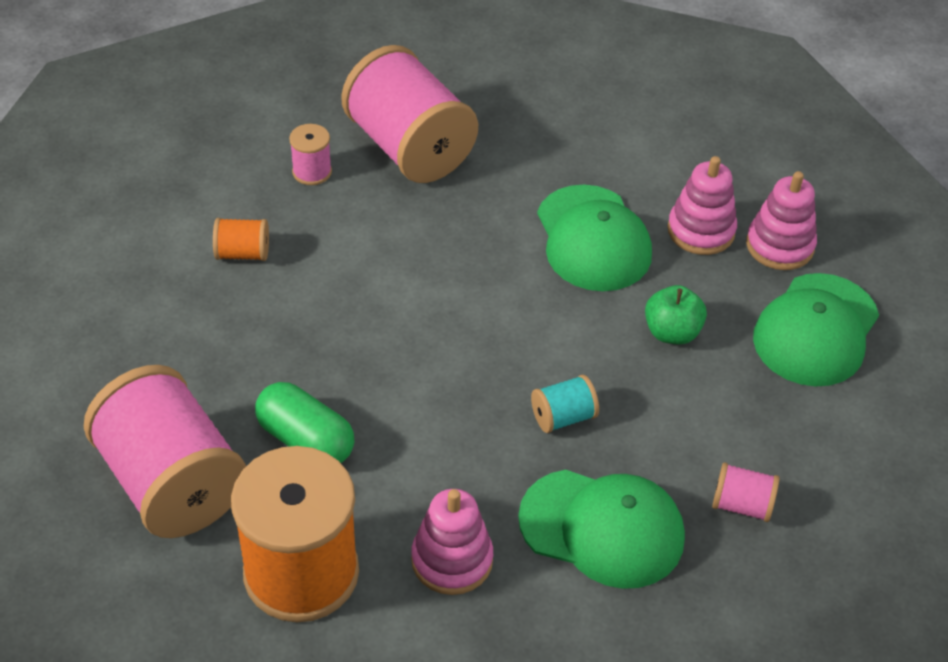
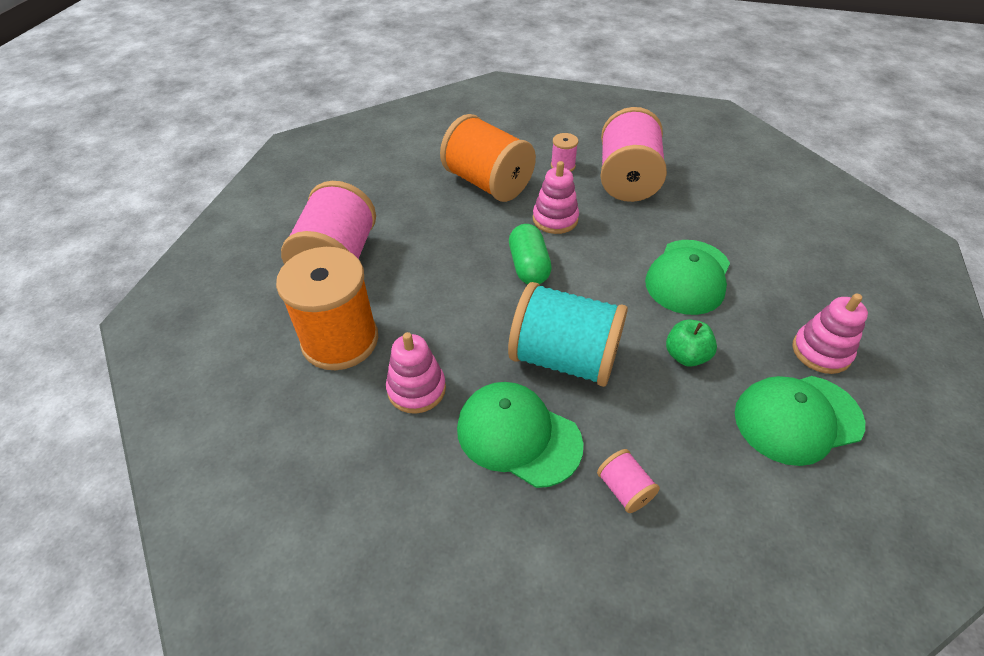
camera: 45 degrees right, 0 degrees up
orange spool [213,218,269,261] -> orange spool [440,114,536,202], size x2.34
green capsule [255,382,354,463] -> green capsule moved to [509,224,552,284]
green cap [518,470,685,589] -> green cap turned 150 degrees clockwise [457,382,583,488]
turquoise spool [531,375,599,433] -> turquoise spool [508,282,628,387], size x2.34
pink stacking toy [668,156,737,255] -> pink stacking toy moved to [533,161,579,234]

